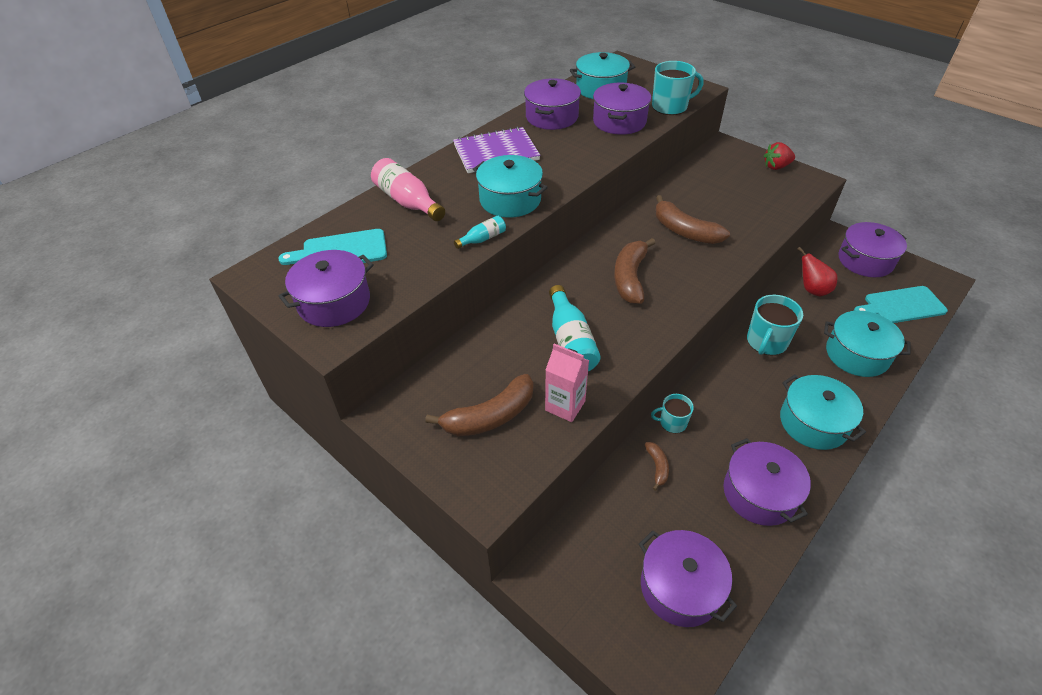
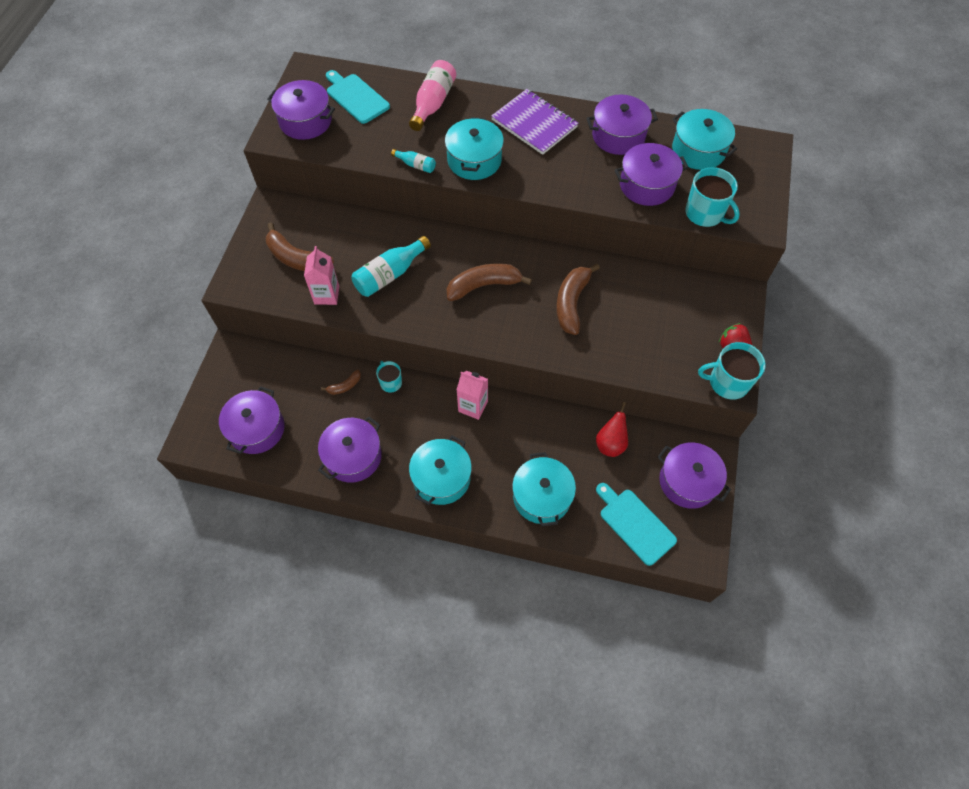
camera: 60 degrees right, 15 degrees up
turquoise mug [747,295,803,355] -> turquoise mug moved to [698,342,766,400]
none -> pink carton [457,371,488,420]

